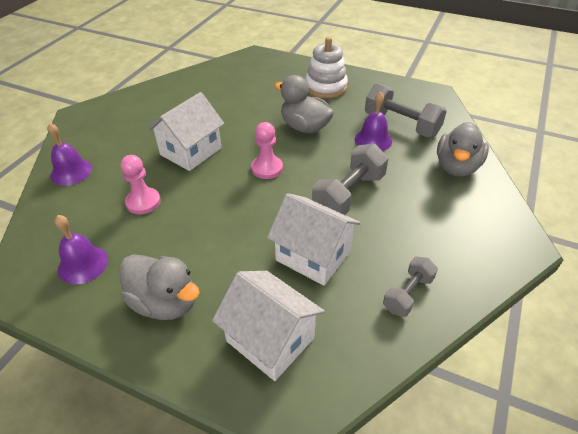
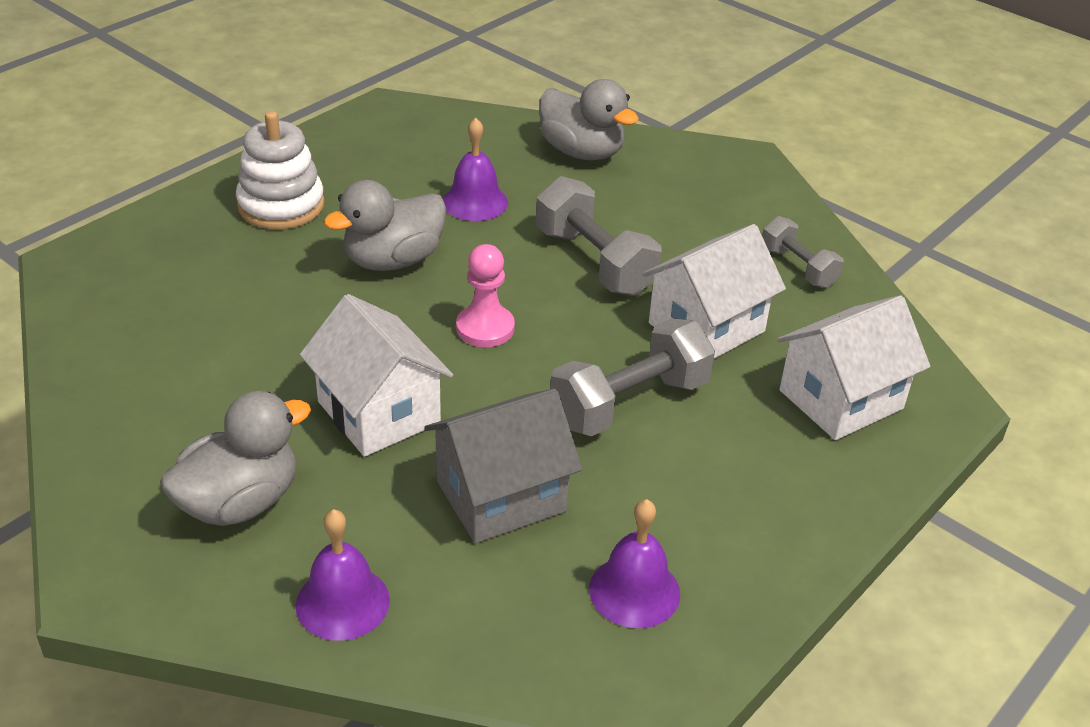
camera: 75 degrees left, 5 degrees down
grey duck [120,254,200,320] -> grey duck moved to [160,391,311,526]
pink pawn [121,155,161,214] -> grey house [424,389,582,543]
grey dumbbell [365,84,447,137] -> grey dumbbell moved to [550,318,715,436]

